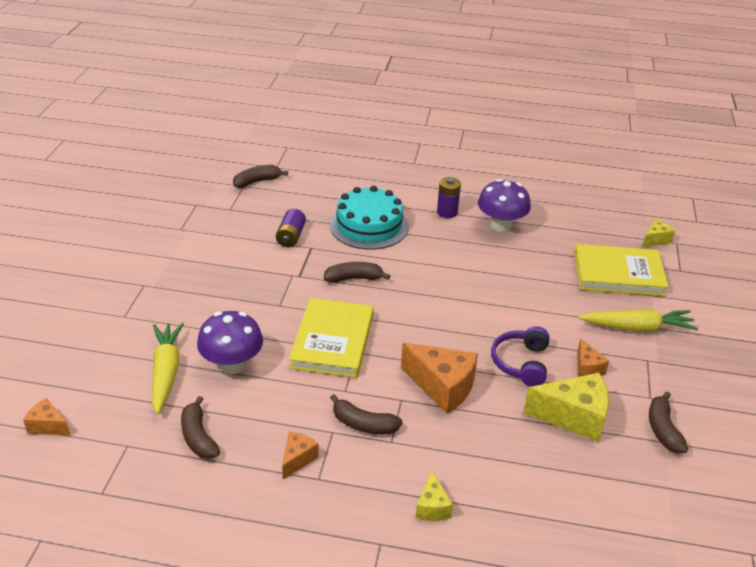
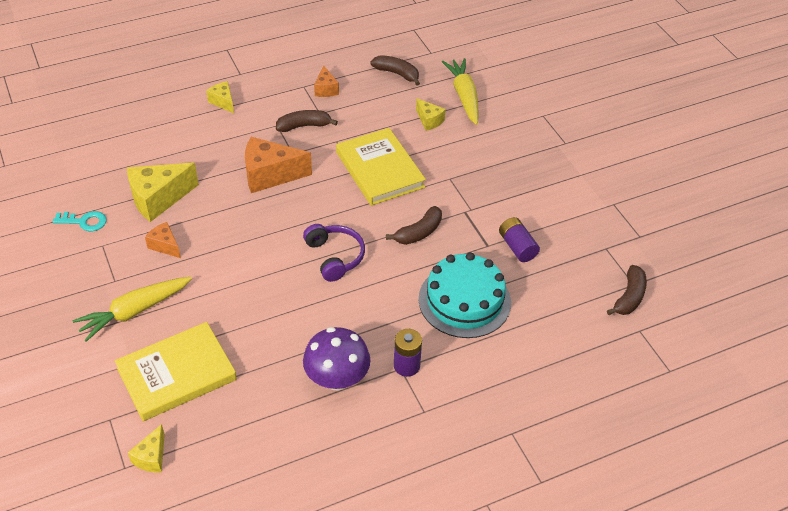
camera: 145 degrees right, 10 degrees up
orange cheese [23,398,71,436] -> none
yellow carrot [152,323,184,414] -> yellow carrot turned 150 degrees counterclockwise [442,58,479,125]
purple mushroom [197,311,263,374] -> yellow cheese [416,98,446,131]
purple headphones [491,326,549,386] -> purple headphones moved to [303,224,365,282]
brown banana [649,392,688,453] -> turquoise key [53,211,107,231]

